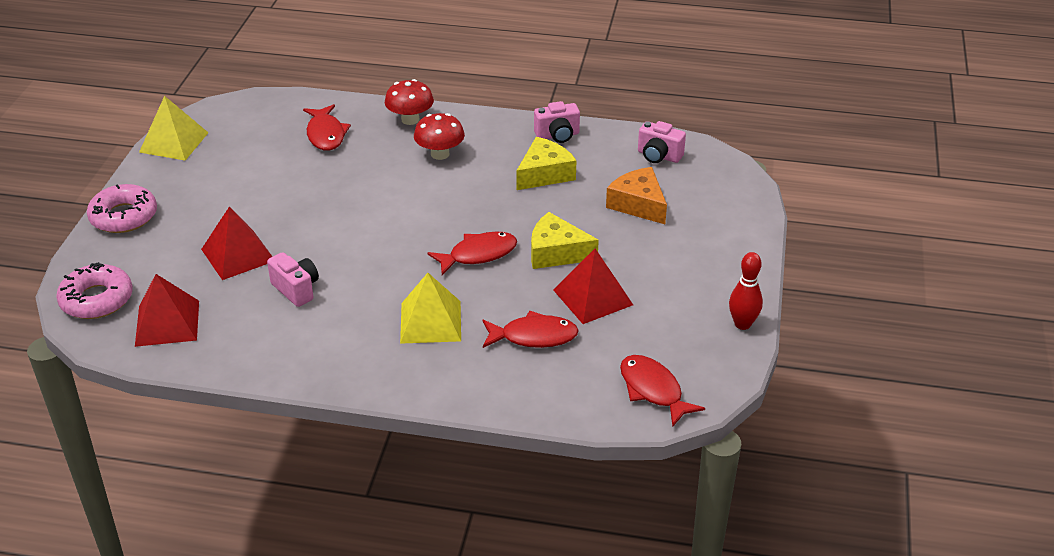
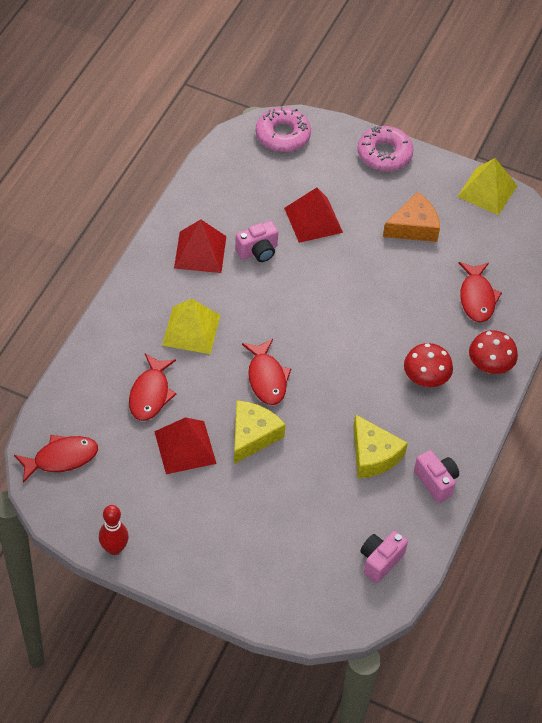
camera: 100 degrees right, 15 degrees up
red pyramid [135,274,199,347] -> red pyramid moved to [174,220,226,273]
red fish [303,104,351,151] -> red fish turned 90 degrees counterclockwise [459,262,502,322]
pink camera [534,101,580,143] -> pink camera turned 150 degrees clockwise [414,450,459,503]
orange cheese [606,167,667,224] -> orange cheese moved to [383,192,440,242]

